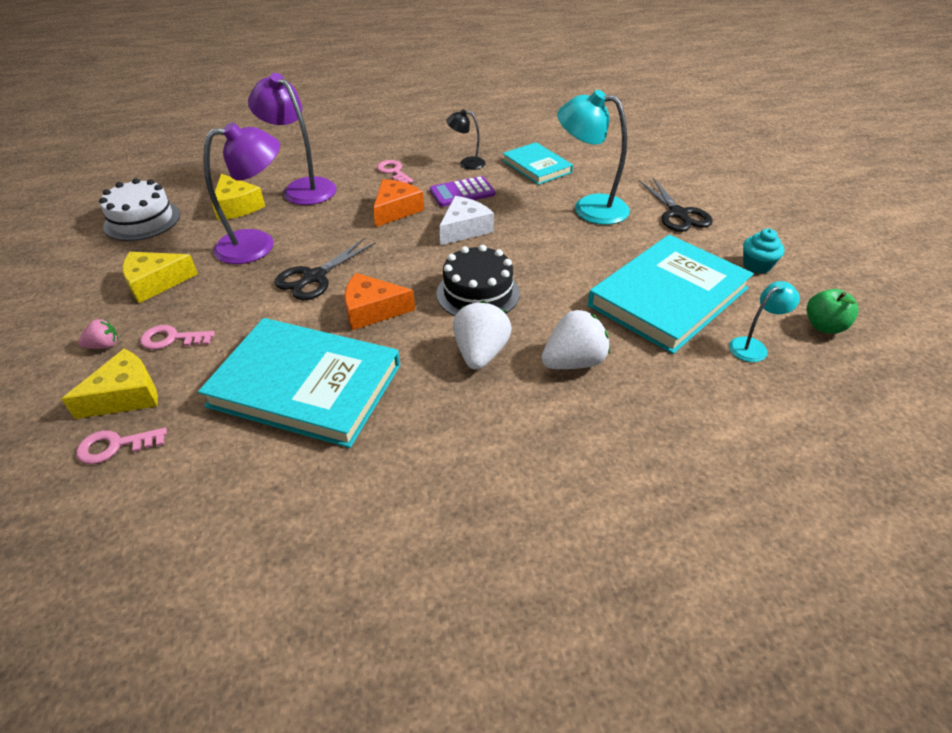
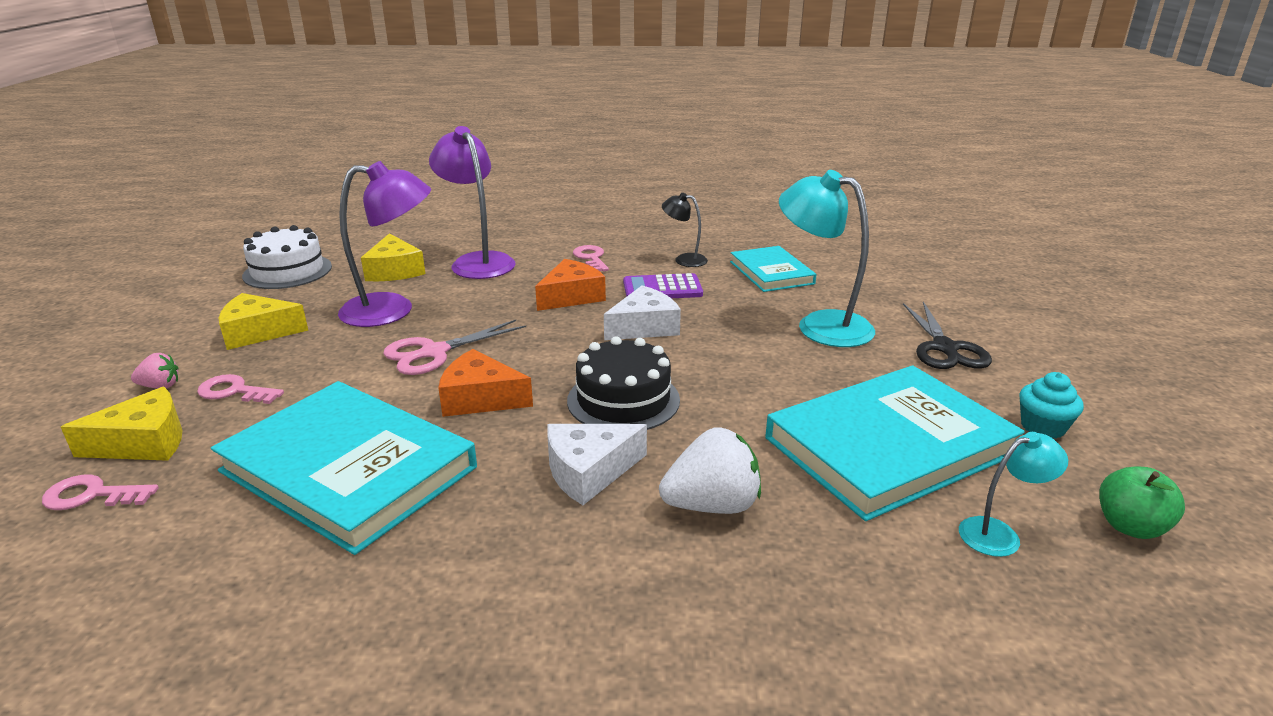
camera: 15 degrees right, 15 degrees down
black scissors [275,238,376,300] -> pink scissors [383,320,526,375]
white strawberry [453,301,512,370] -> white cheese [547,424,647,505]

